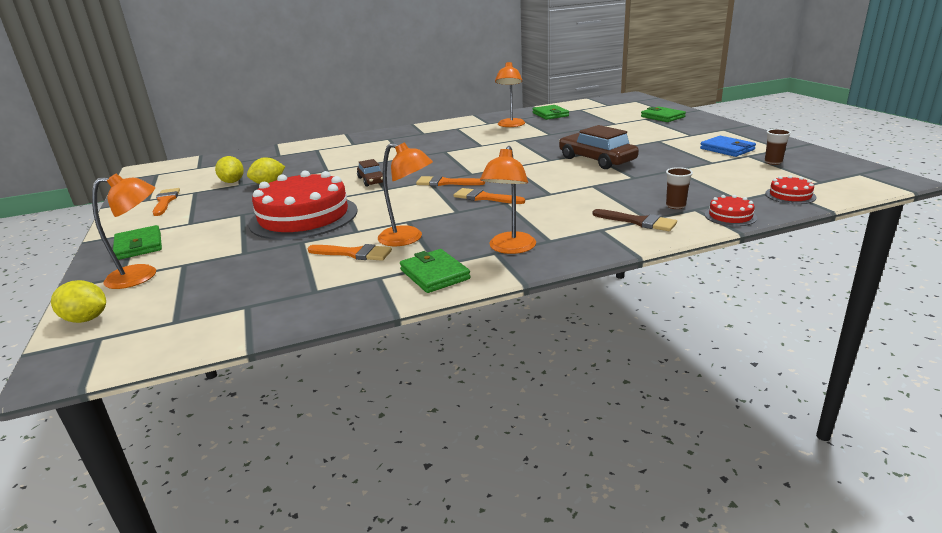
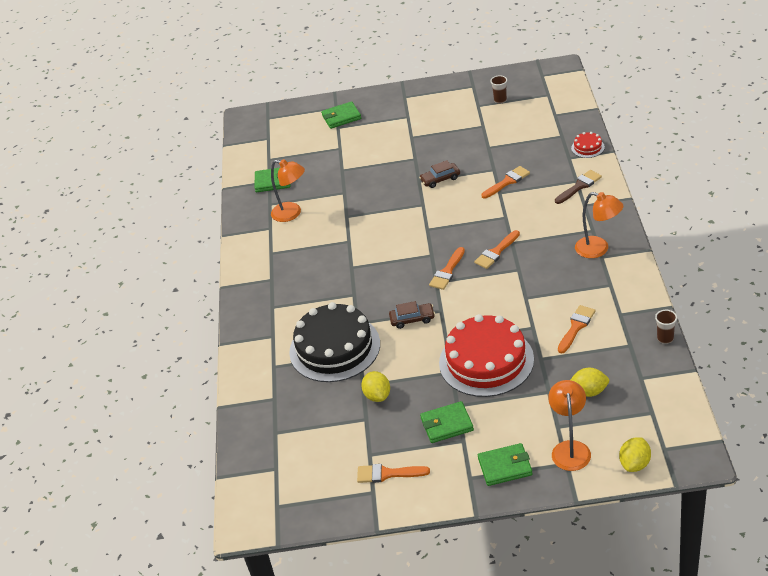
camera: 70 degrees left, 15 degrees up
yellow lemon [215,156,244,183] -> yellow lemon moved to [571,368,609,397]
orange lamp [378,142,433,246] -> none
green wallet [400,249,471,293] -> green wallet moved to [420,401,474,443]
brown car [559,125,639,169] -> brown car [419,160,460,188], size x0.55
brown cup [666,167,693,209] -> brown cup moved to [655,310,677,344]
blue wallet [700,136,756,157] -> none
red cake [765,175,817,204] -> none
none -> black cake [289,302,380,382]
none -> orange brush [481,166,530,199]

